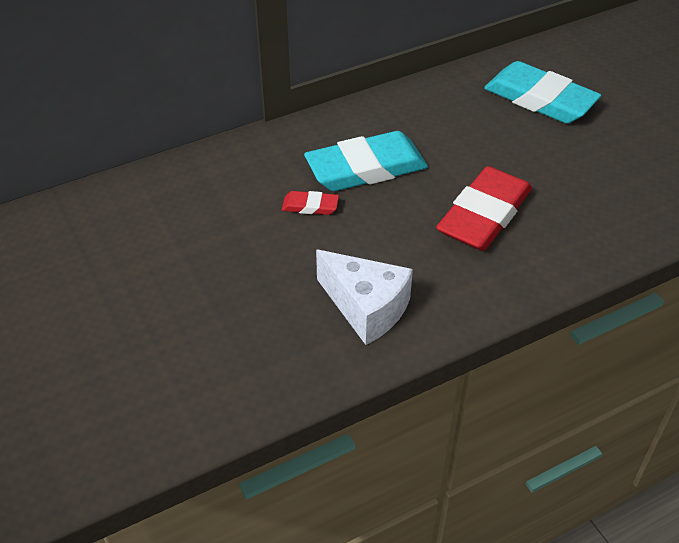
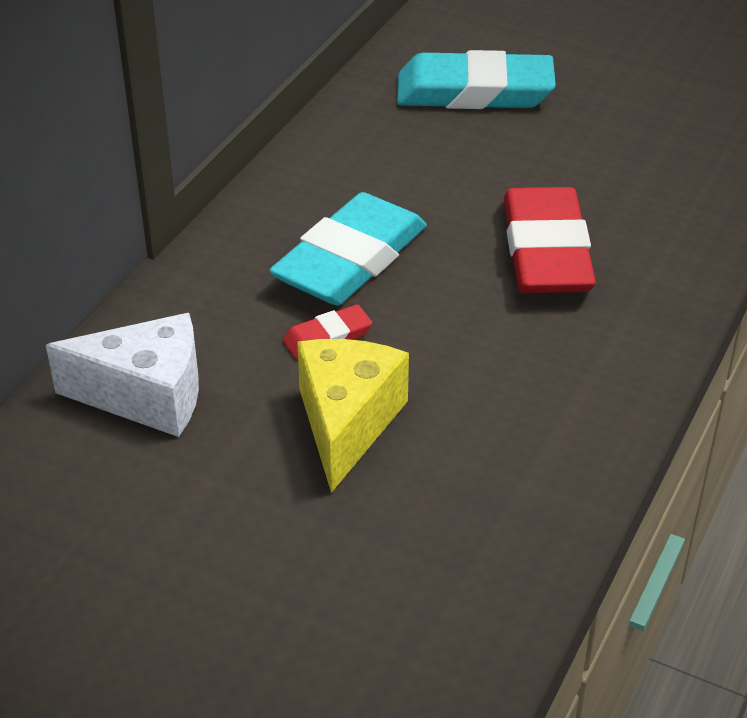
camera: 35 degrees left, 5 degrees down
white cheese [316,250,413,345] -> white cheese moved to [46,313,199,437]
none -> yellow cheese [297,339,409,493]

